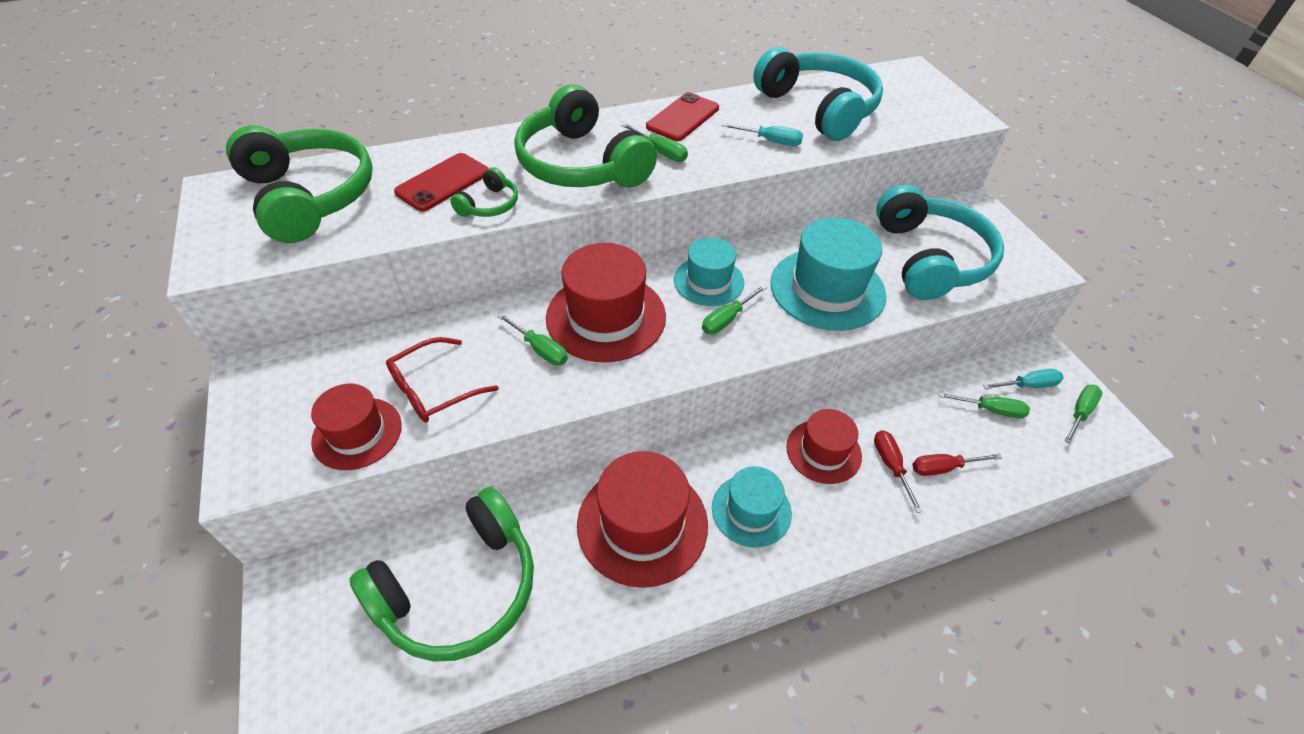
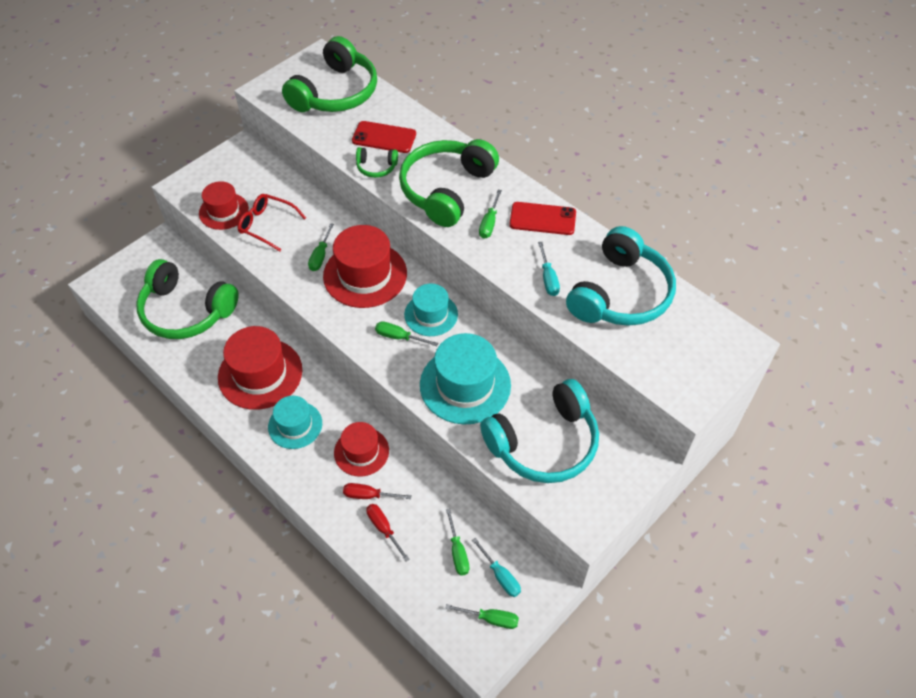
camera: 65 degrees right, 5 degrees up
red screwdriver [874,430,923,513] -> red screwdriver turned 135 degrees counterclockwise [343,483,412,499]

